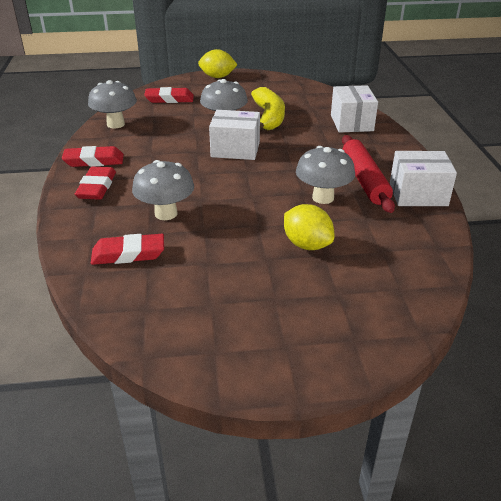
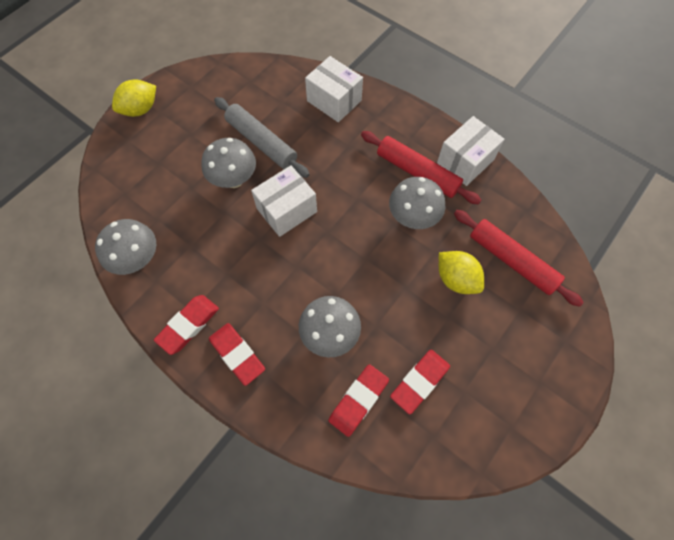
camera: 45 degrees left, 30 degrees up
red eraser [144,87,194,103] -> red eraser moved to [390,350,450,415]
yellow banana [251,87,285,130] -> grey rolling pin [214,97,310,178]
yellow lemon [284,204,335,250] -> yellow lemon turned 45 degrees clockwise [439,251,484,294]
none -> red rolling pin [454,210,584,307]

